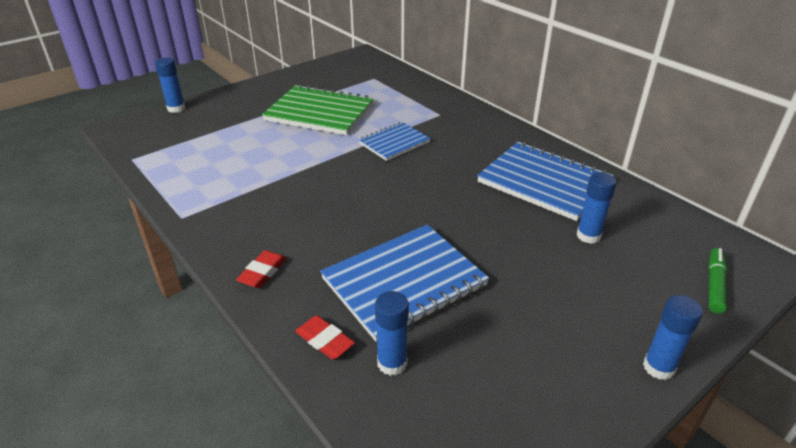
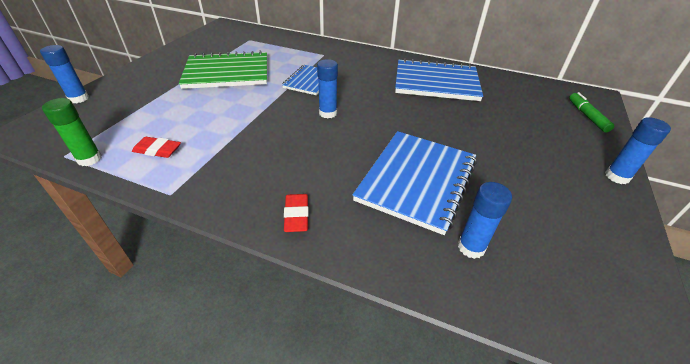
camera: 30 degrees left, 5 degrees up
red eraser [295,315,355,360] -> red eraser moved to [132,137,181,158]
blue glue stick [577,172,617,244] -> blue glue stick moved to [317,59,338,118]
none -> green glue stick [42,98,102,166]

